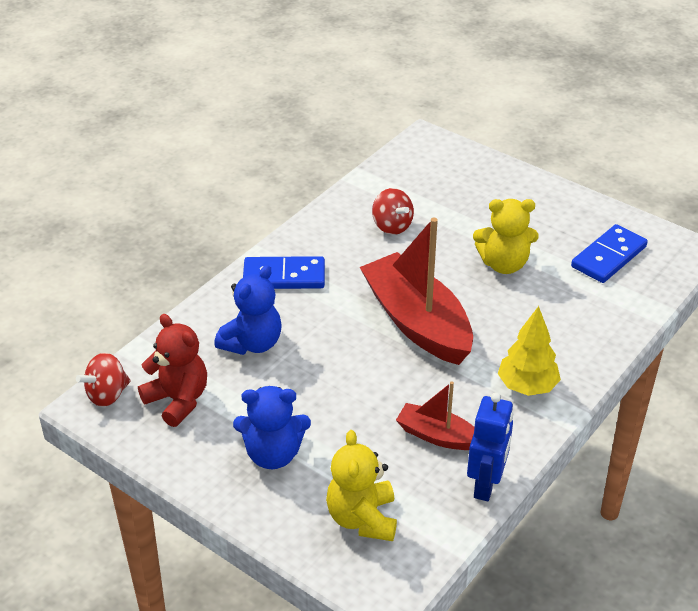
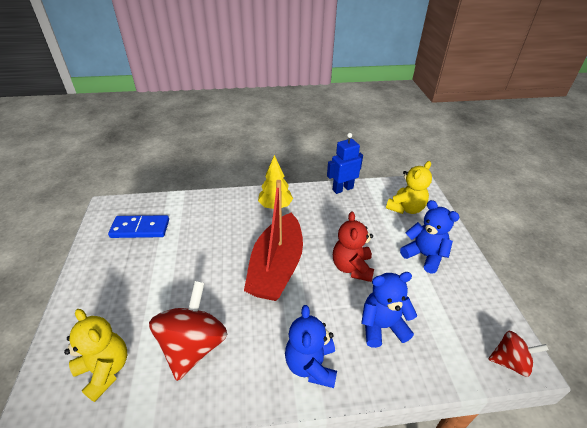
camera: 135 degrees left, 0 degrees up
red teddy bear [138,314,207,427] -> red teddy bear moved to [333,211,374,282]
blue domino [243,256,325,289] -> blue teddy bear [285,305,337,388]
red spinning top [372,188,414,235] -> red spinning top [149,281,228,381], size x1.75
red boat [396,381,474,450] -> none
yellow teddy bear [473,199,539,274] -> yellow teddy bear moved to [64,309,127,402]

